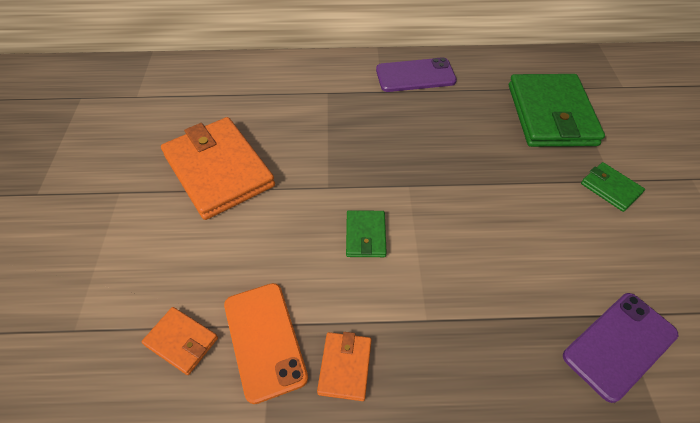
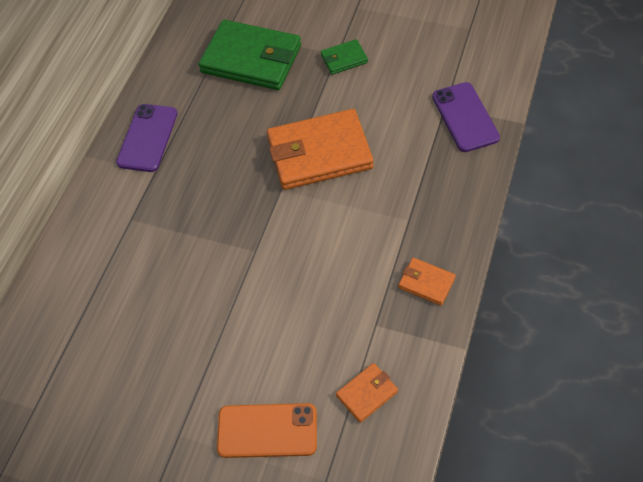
camera: 65 degrees left, 5 degrees up
orange wallet [161,117,275,220] -> orange wallet moved to [267,109,373,190]
orange phone [224,283,308,404] -> orange phone moved to [217,403,317,458]
green wallet [346,210,387,257] -> none

